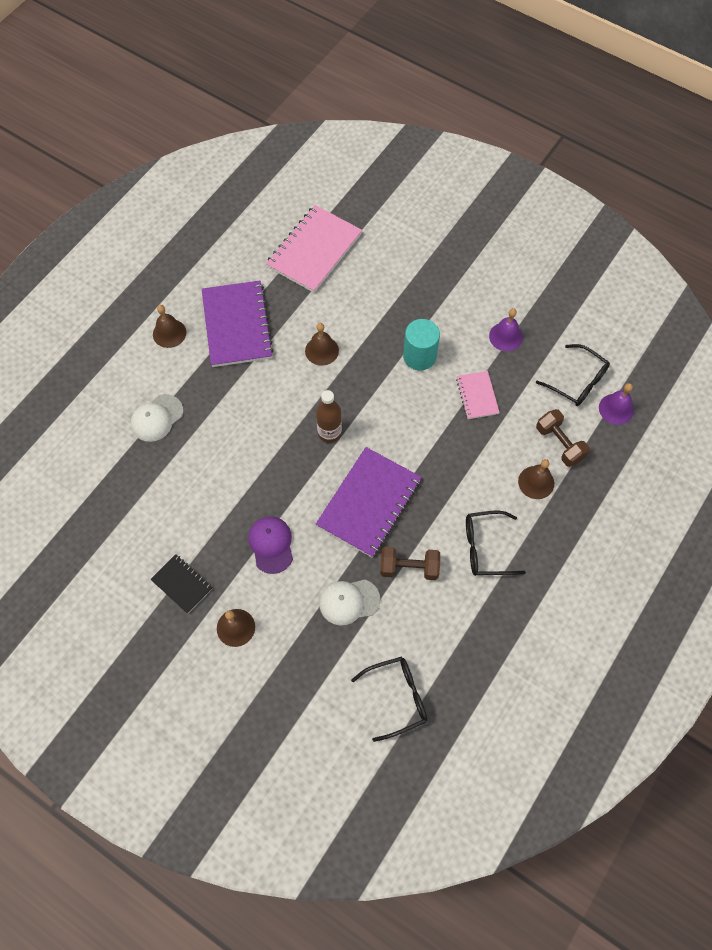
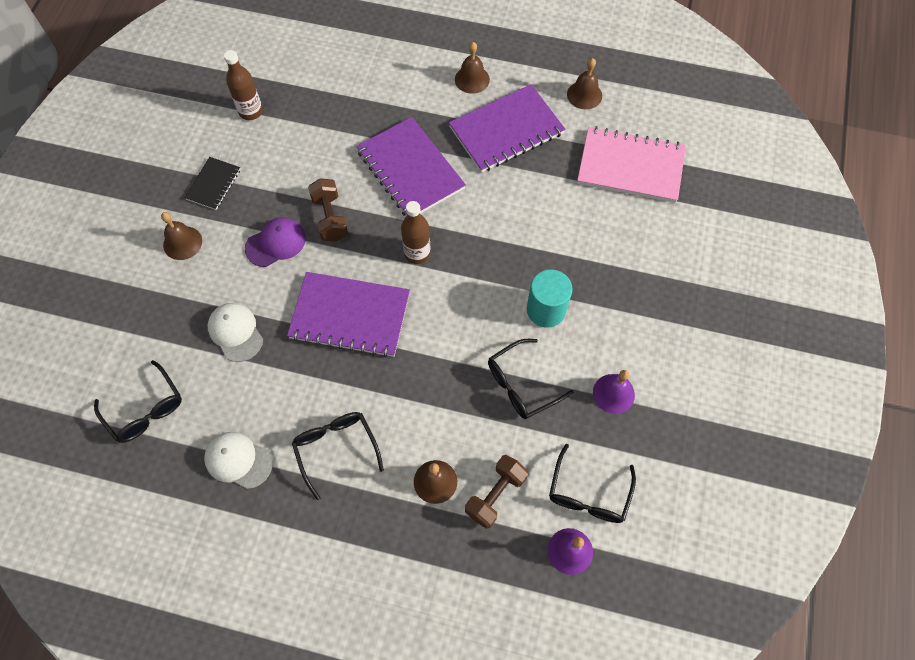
camera: 70 degrees right, 0 degrees up
white cap [131,394,183,442] -> white cap moved to [204,432,273,489]
brown bell [305,323,339,366] -> brown bell moved to [567,58,602,109]
brown dumbbell [380,547,440,580] -> brown dumbbell moved to [308,178,348,241]
pink notebook [456,371,500,419] -> black glasses [488,339,573,419]
none -> brown bottle [224,50,263,120]
none -> purple notebook [356,117,466,216]

